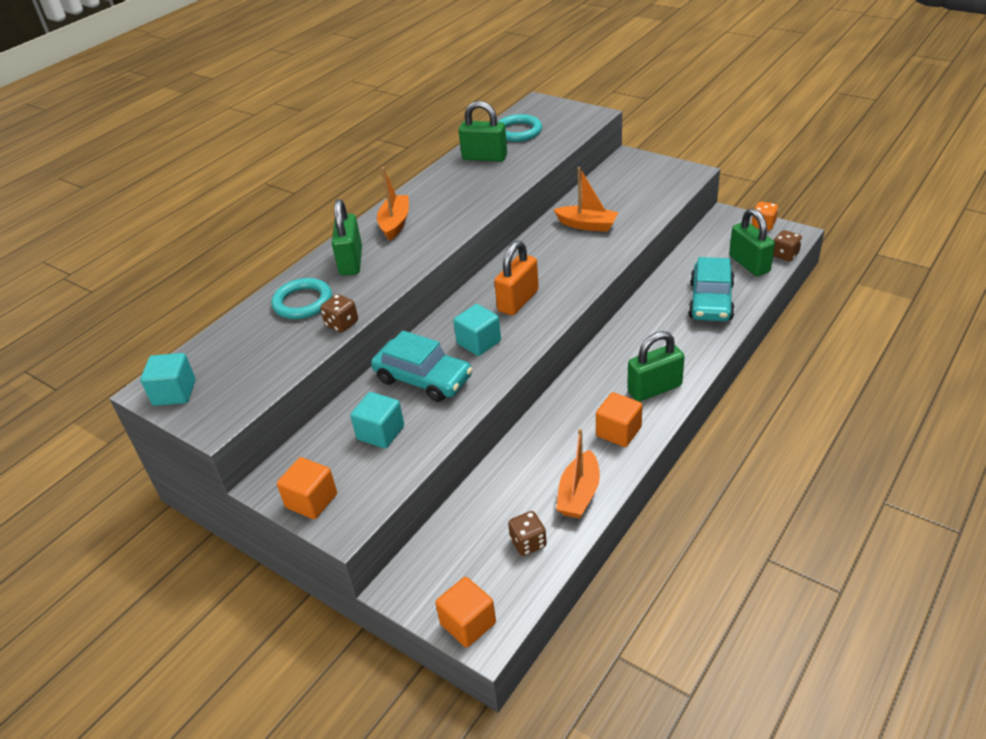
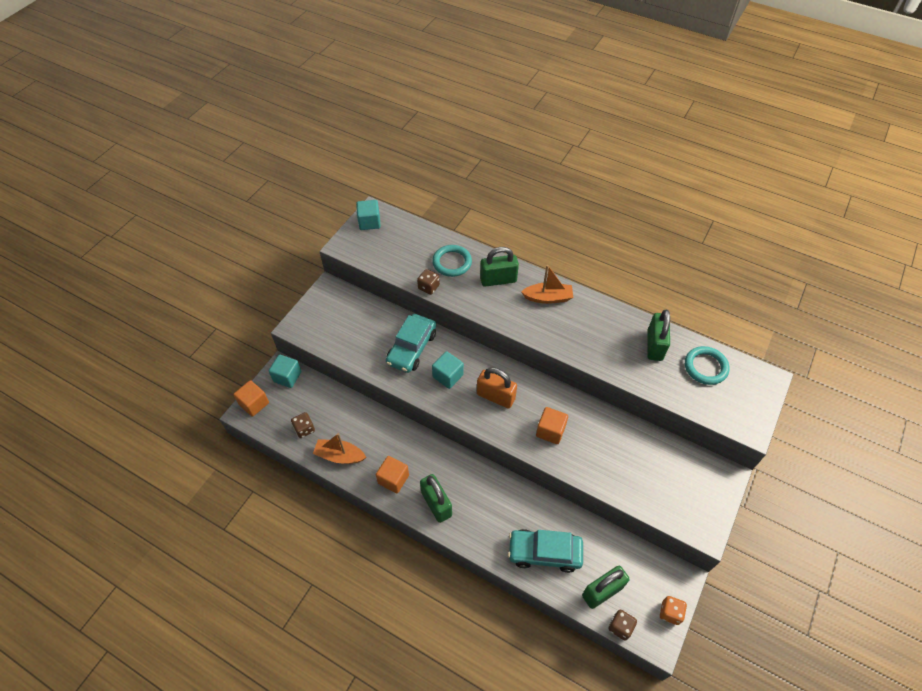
camera: 80 degrees right, 15 degrees up
orange cube [277,457,337,519] -> orange cube moved to [536,407,568,444]
turquoise cube [350,392,404,448] -> turquoise cube moved to [269,354,301,388]
orange boat [553,167,619,232] -> none

